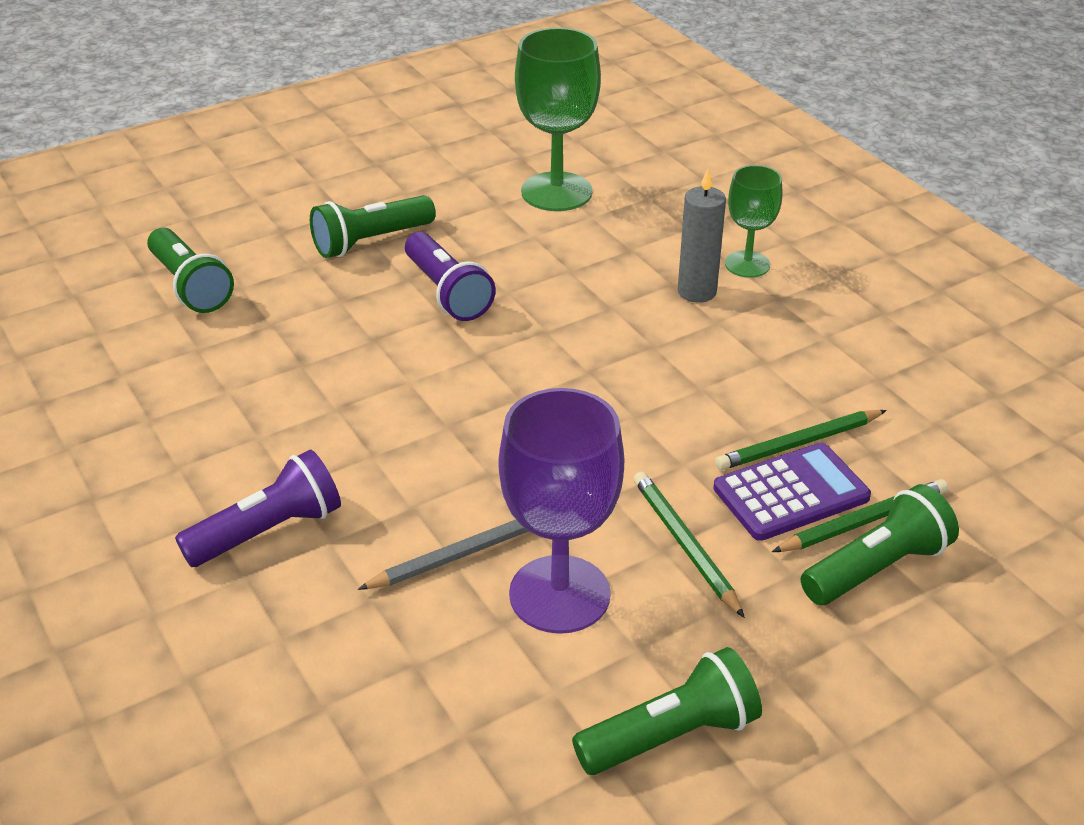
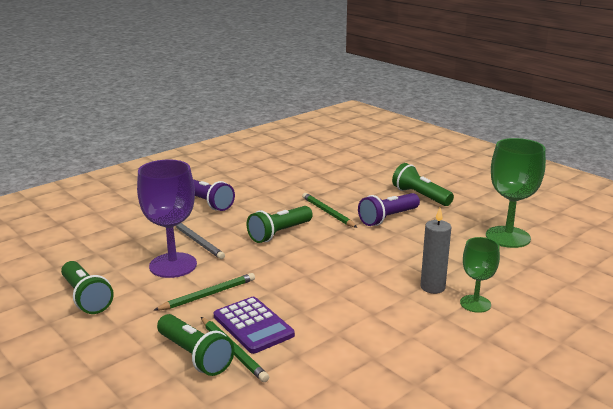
camera: 80 degrees right, 15 degrees down
green flashlight [147,227,234,313] -> green flashlight moved to [247,206,313,243]
green pencil [715,410,887,470] -> green pencil moved to [302,193,357,228]

